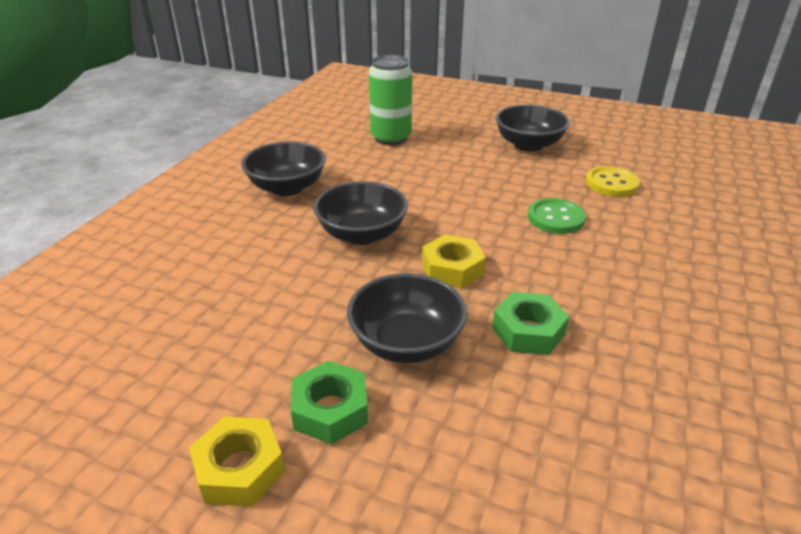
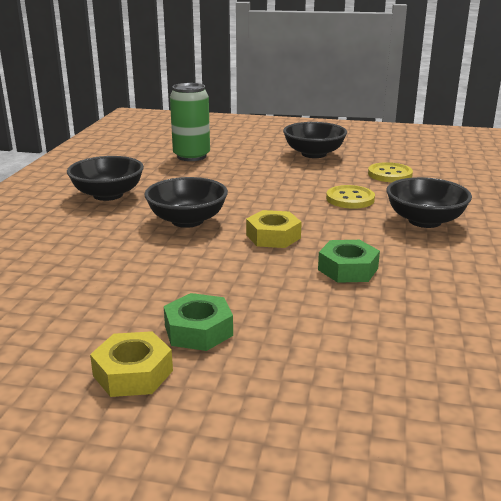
camera: 10 degrees left, 10 degrees down
black bowl [347,273,467,363] -> black bowl moved to [387,177,472,228]
green button [528,198,586,234] -> yellow button [326,185,375,209]

